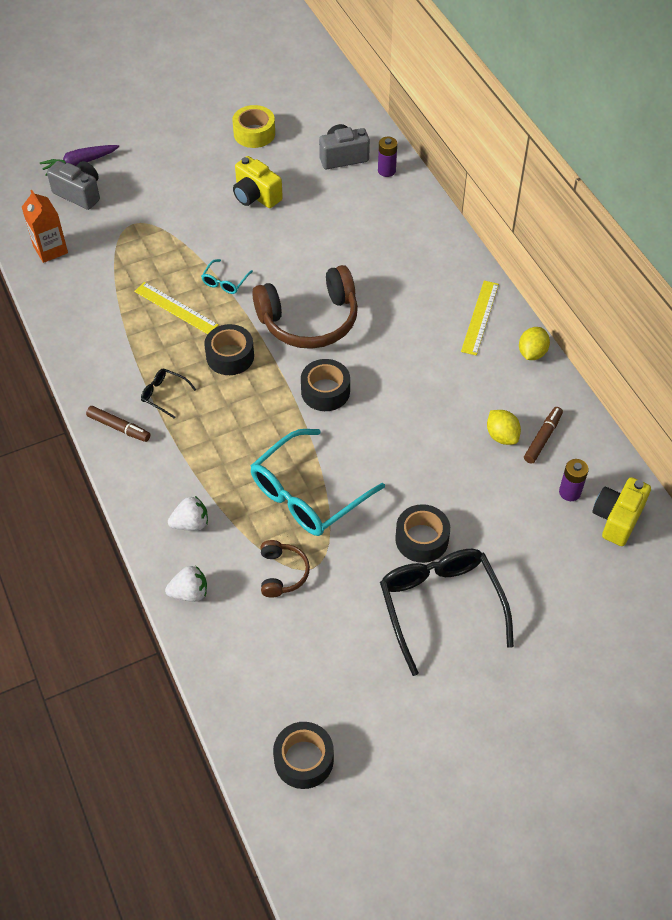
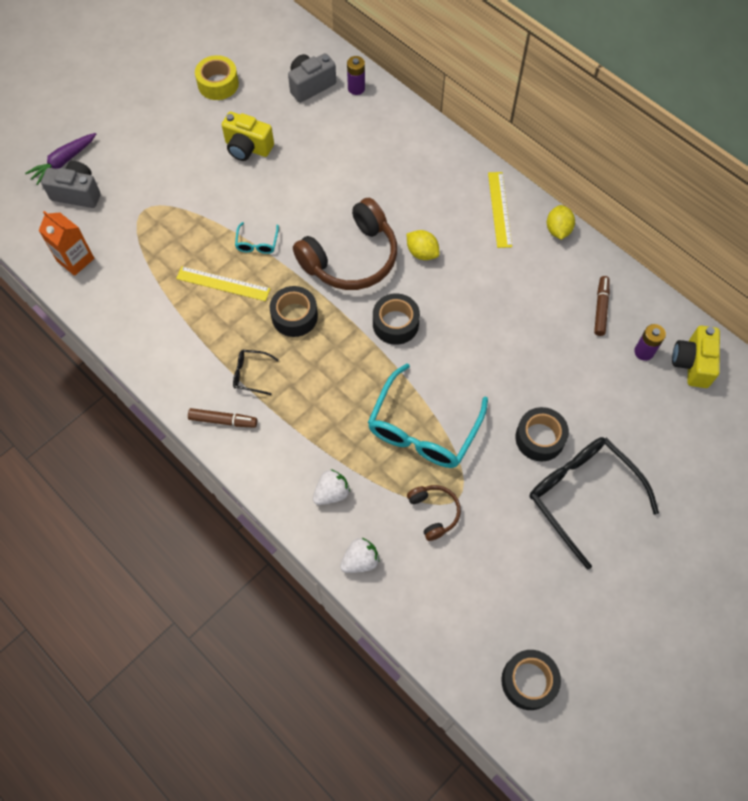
camera: 20 degrees left, 10 degrees up
yellow lemon [487,410,521,445] -> yellow lemon moved to [406,230,439,260]

